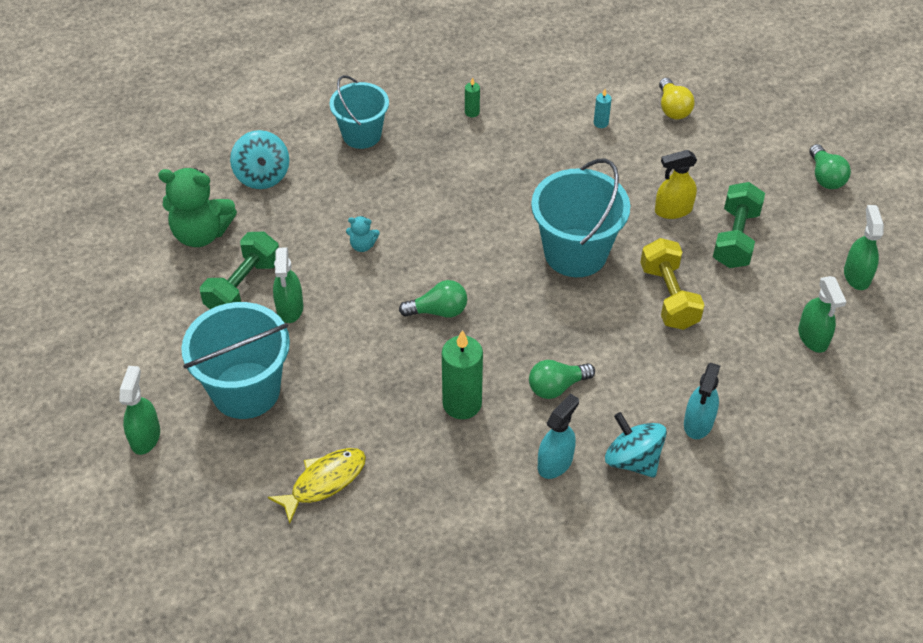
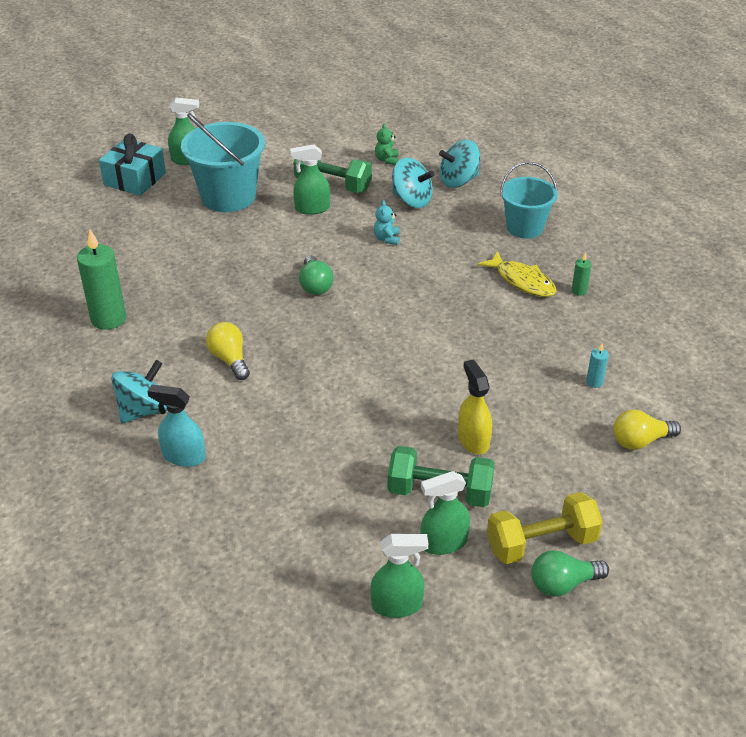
camera: 85 degrees right, 10 degrees down
green teddy bear [158,168,237,247] -> green teddy bear [375,124,399,165], size x0.46
yellow fish [268,448,366,524] -> yellow fish moved to [477,251,556,297]
green candle [442,330,483,419] -> green candle moved to [77,230,126,330]
green light bulb [529,360,595,399] -> yellow light bulb [206,322,250,380]
turquoise bucket [531,158,630,277] -> none
turquoise spray bottle [538,393,579,479] -> none
yellow dumbbell [640,238,705,330] -> yellow dumbbell moved to [487,492,603,564]
green spray bottle [798,276,846,353] -> green spray bottle moved to [420,471,470,555]
none -> turquoise gift [99,134,166,196]
none -> turquoise spinning top [392,158,434,208]

